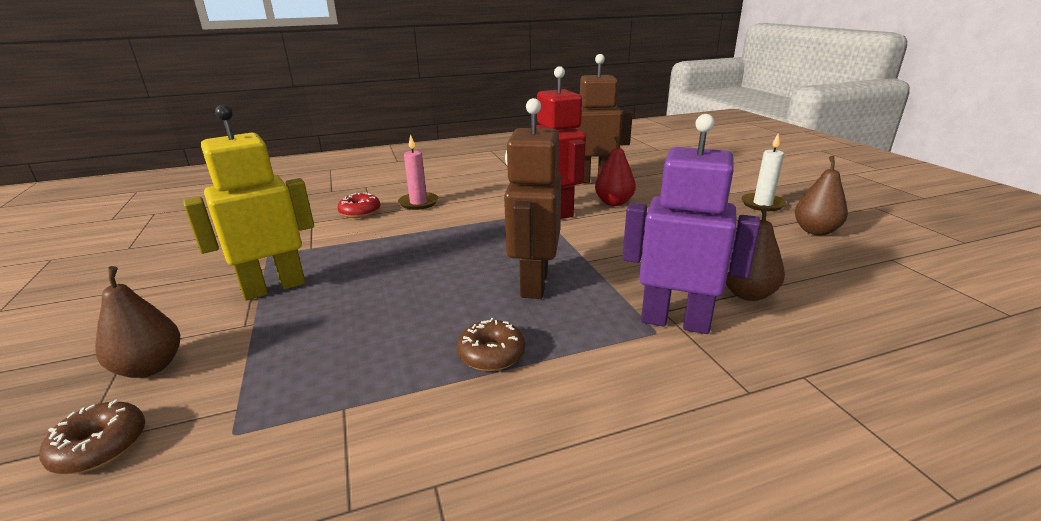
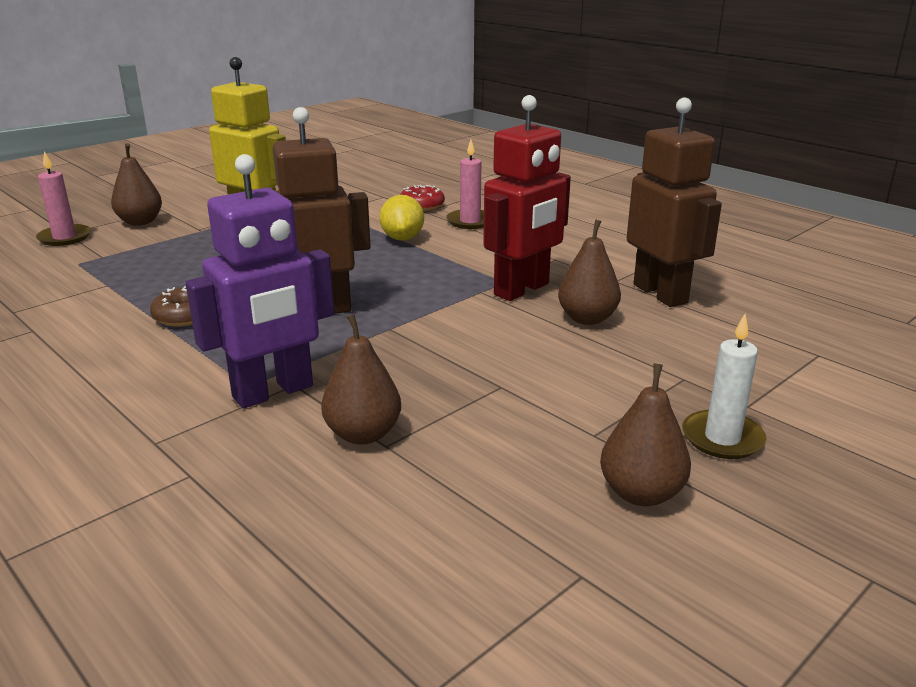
camera: 65 degrees right, 0 degrees up
brown donut [39,400,145,474] -> pink candle [36,151,91,246]
red pear [595,136,636,206] -> brown pear [558,219,621,325]
purple robot [622,114,761,334] -> purple robot turned 60 degrees clockwise [186,154,334,408]
none -> yellow lemon [380,195,424,241]

